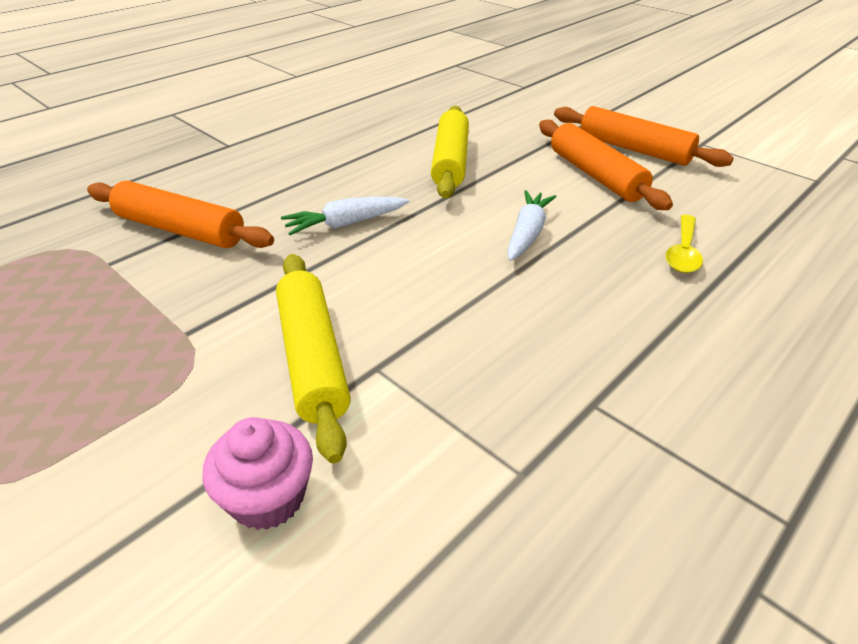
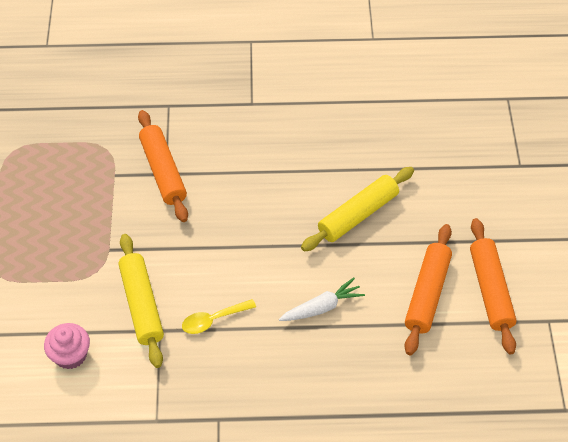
camera: 45 degrees right, 15 degrees up
yellow rolling pin [276,254,351,464] -> yellow rolling pin turned 45 degrees counterclockwise [118,234,164,368]
white carrot [281,197,409,235] -> none
yellow spoon [666,215,703,273] -> yellow spoon moved to [182,299,256,334]

